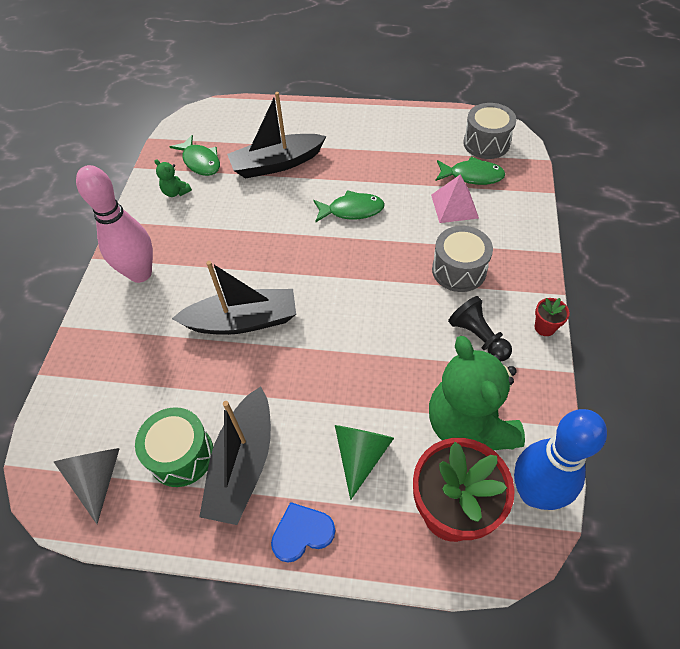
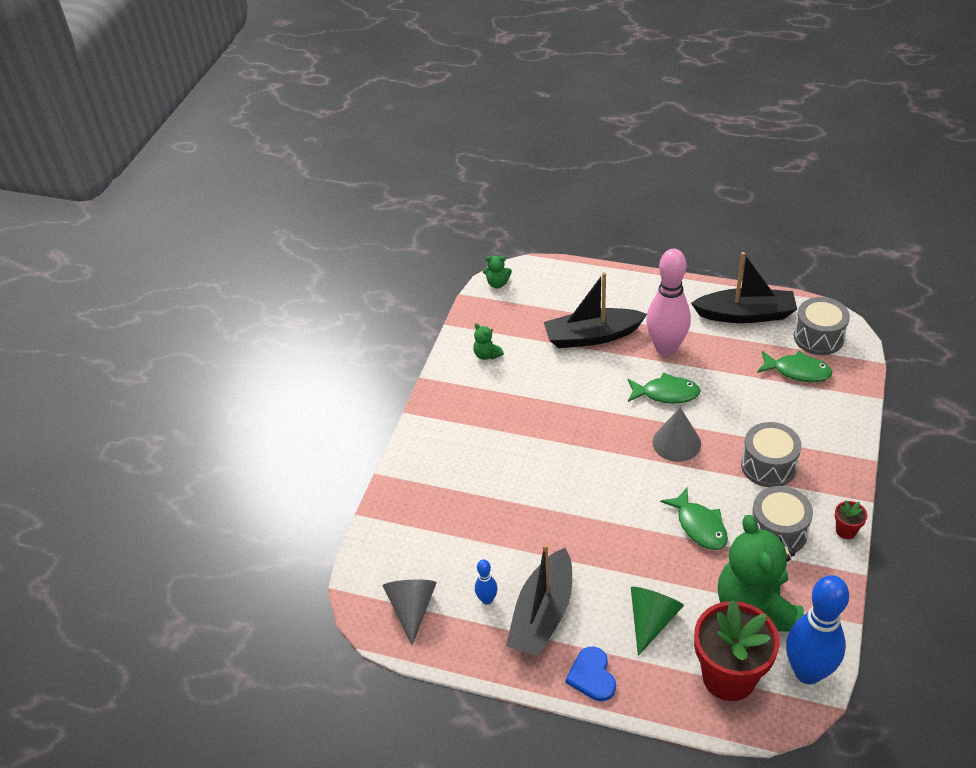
camera: 10 degrees right, 10 degrees down
pink bowling pin [76,165,153,283] -> pink bowling pin moved to [646,249,691,356]
green drum [135,407,213,487] -> blue bowling pin [475,559,498,605]
green fish [170,135,220,176] -> green fish moved to [660,488,728,550]
black boat [172,261,296,335] -> black boat moved to [691,252,797,323]
blue heart [271,502,335,563] -> blue heart turned 90 degrees counterclockwise [565,646,616,701]
pink pyramid [431,174,479,223] -> none
black pawn [448,296,512,361] -> grey drum [751,486,813,552]
none -> green teddy bear [483,256,512,288]
none -> grey cone [652,407,701,462]

